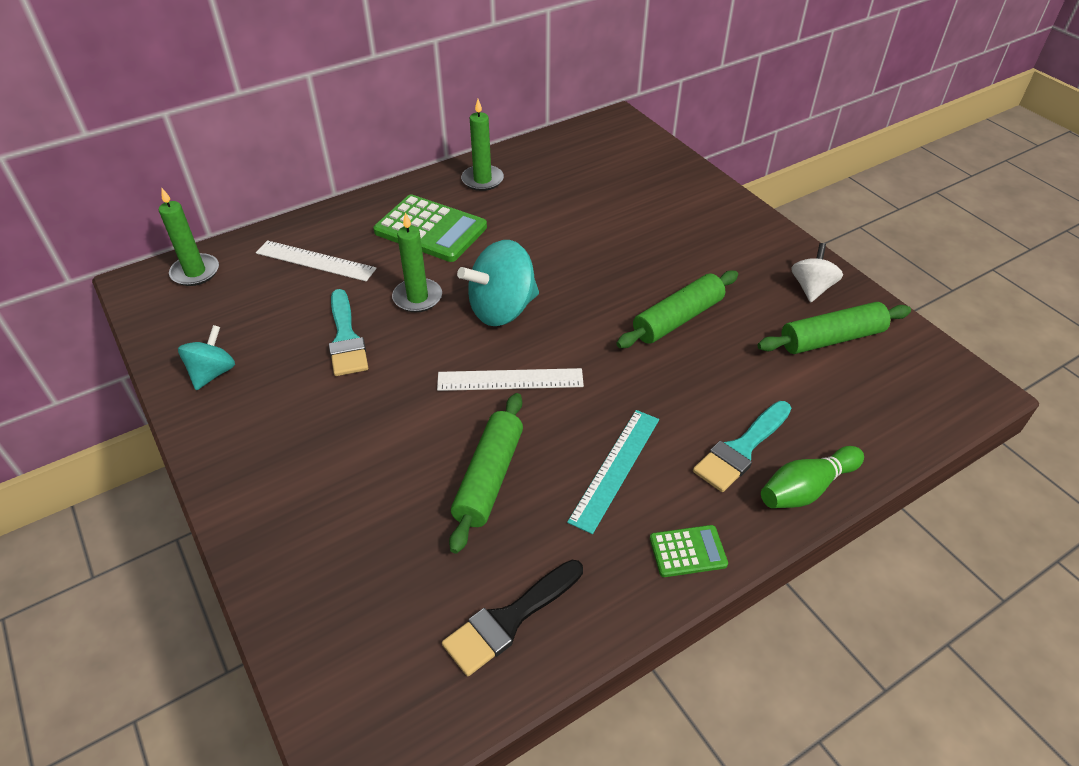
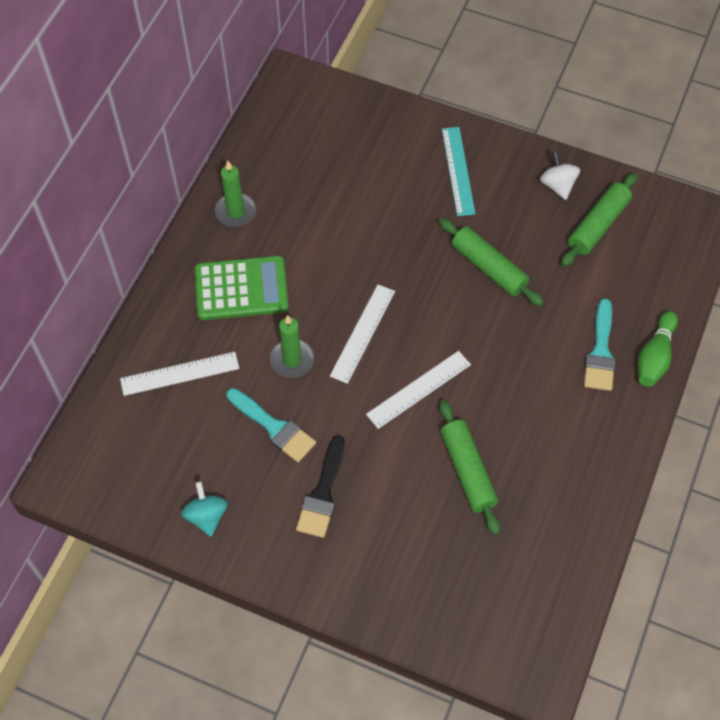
camera: 35 degrees left, 15 degrees up
green candle [159,188,219,286] -> none
black brush [442,560,583,676] -> black brush moved to [296,435,345,538]
turquoise spinning top [457,240,539,326] -> white ruler [330,284,395,384]
turquoise ruler [567,410,659,534] -> turquoise ruler moved to [442,127,475,216]
green rolling pin [616,270,738,348] -> green rolling pin turned 60 degrees counterclockwise [439,218,544,306]
green calculator [650,525,728,577] -> none

